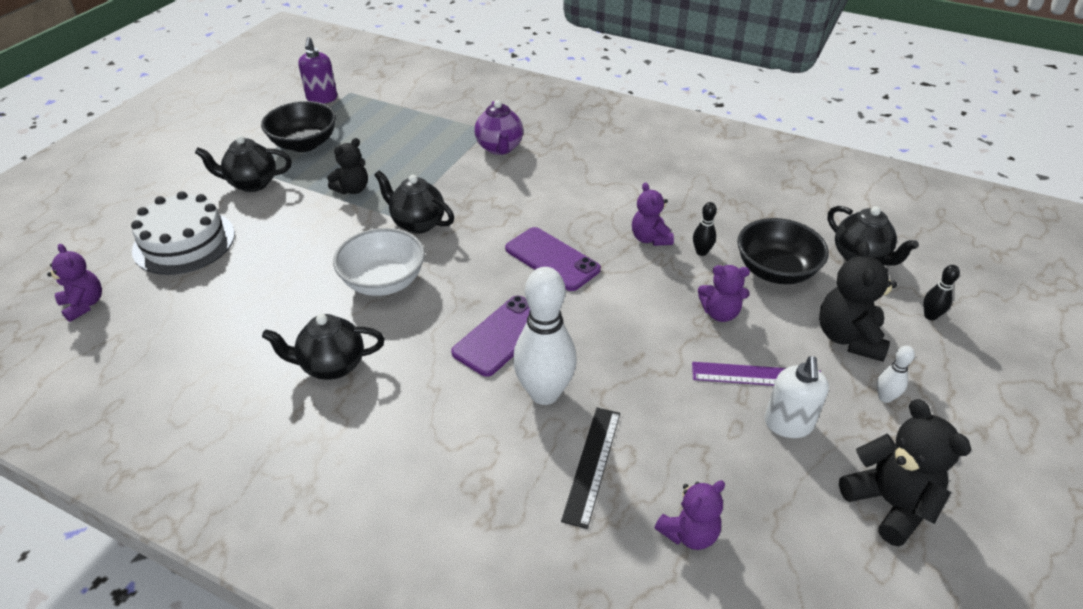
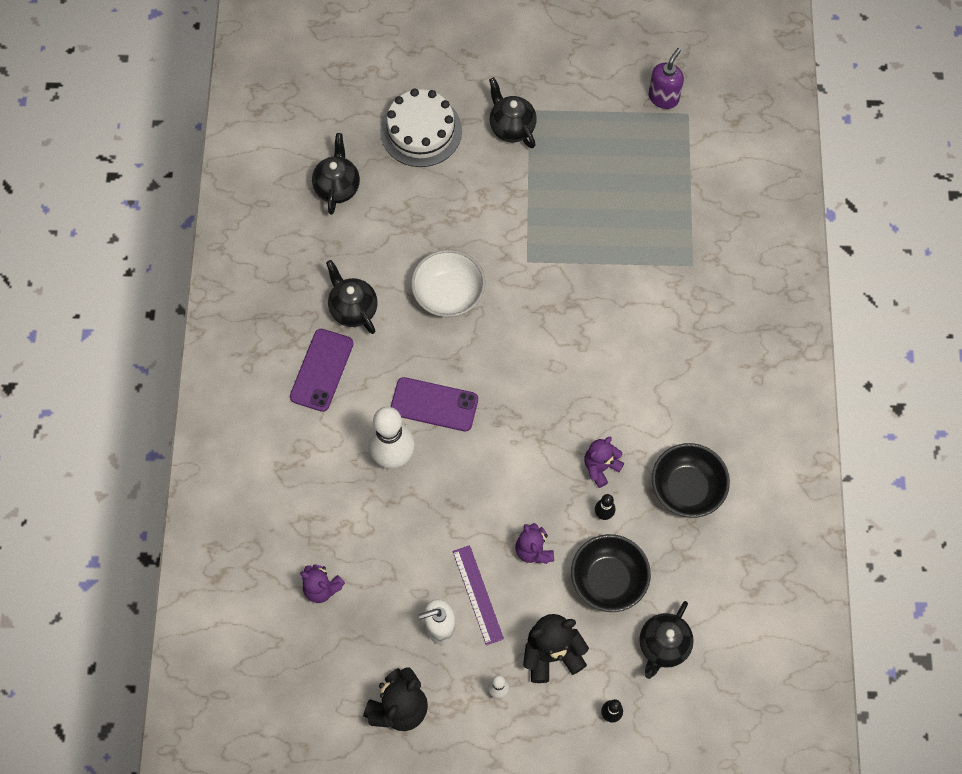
camera: 65 degrees right, 25 degrees up
purple teddy bear [47,244,102,322] -> none
black bowl [261,101,336,152] -> black bowl moved to [652,443,730,518]
purple soap dispenser [298,37,337,104] -> purple soap dispenser turned 150 degrees clockwise [648,48,684,109]
black teddy bear [327,138,368,194] -> none
black teapot [374,170,454,234] -> black teapot moved to [312,133,360,215]
purple teapot [475,100,523,155] -> none
purple phone [505,227,601,291] -> purple phone moved to [290,329,354,412]
black ruler [561,408,620,529] -> none

